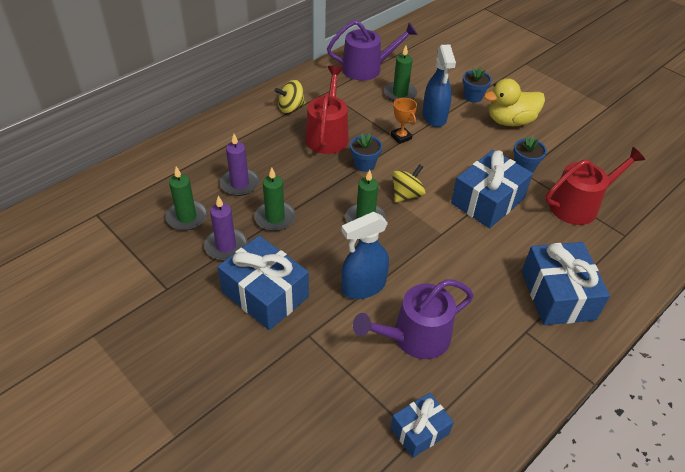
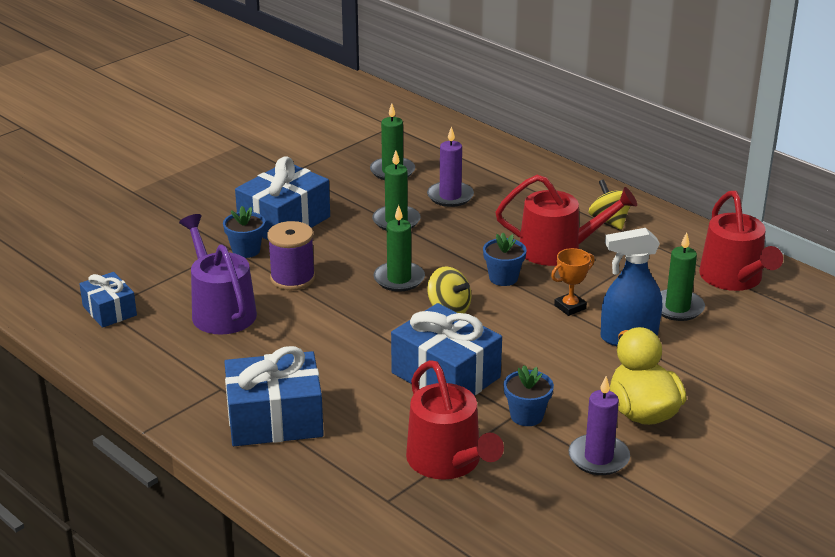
camera: 90 degrees right, 15 degrees down
purple candle [204,196,247,261] -> purple candle moved to [568,376,630,475]
purple watering can [327,20,418,81] -> red watering can [699,191,783,291]
blue spray bottle [341,212,389,299] -> purple spool [267,221,315,290]
blue flower pot [463,68,492,103] -> blue flower pot moved to [223,206,265,258]

